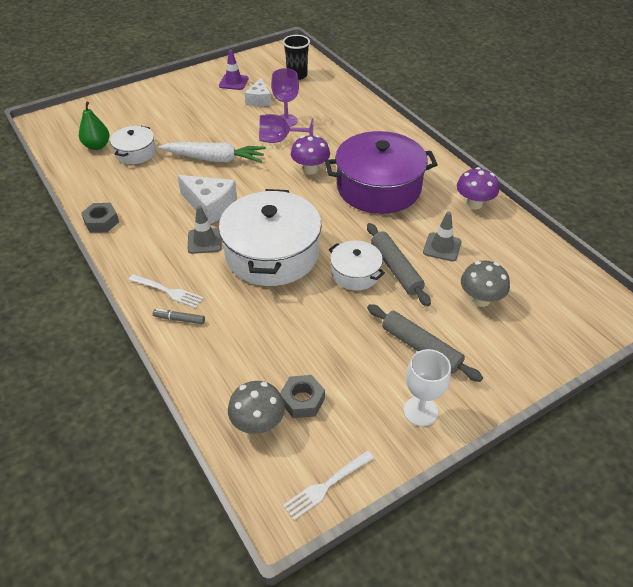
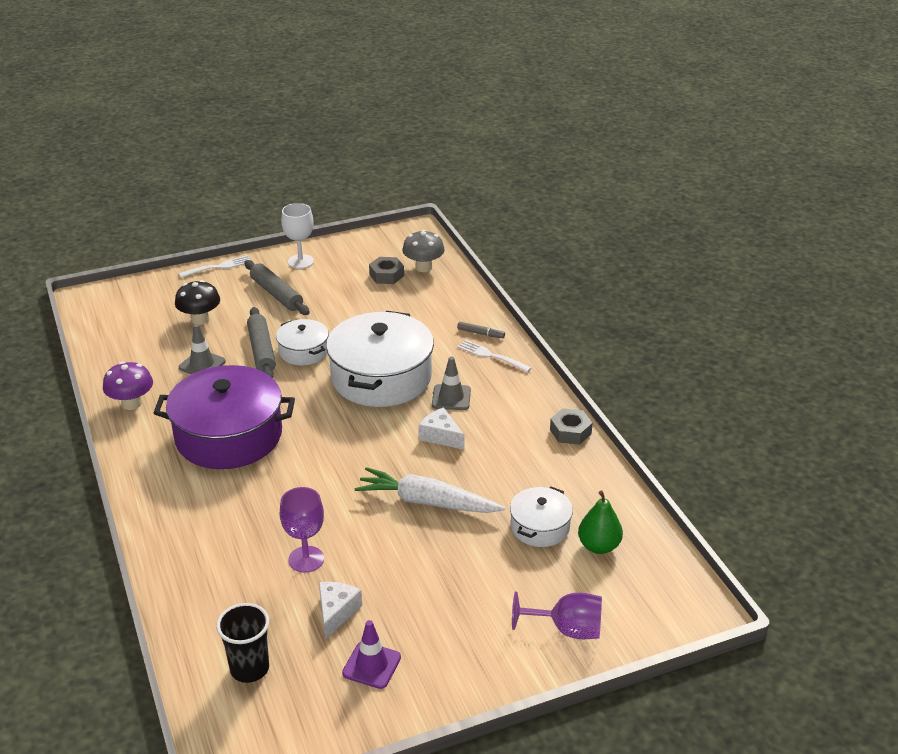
camera: 170 degrees left, 10 degrees down
white cheese [177,175,237,224] -> white cheese [418,407,465,450], size x0.66
purple goblet [259,114,313,143] -> purple goblet moved to [512,591,602,639]
white fork [283,450,374,520] -> white fork moved to [178,255,251,278]
purple mushroom [291,135,330,175] -> none
grey mushroom [461,260,510,307] -> black mushroom [175,280,220,325]

